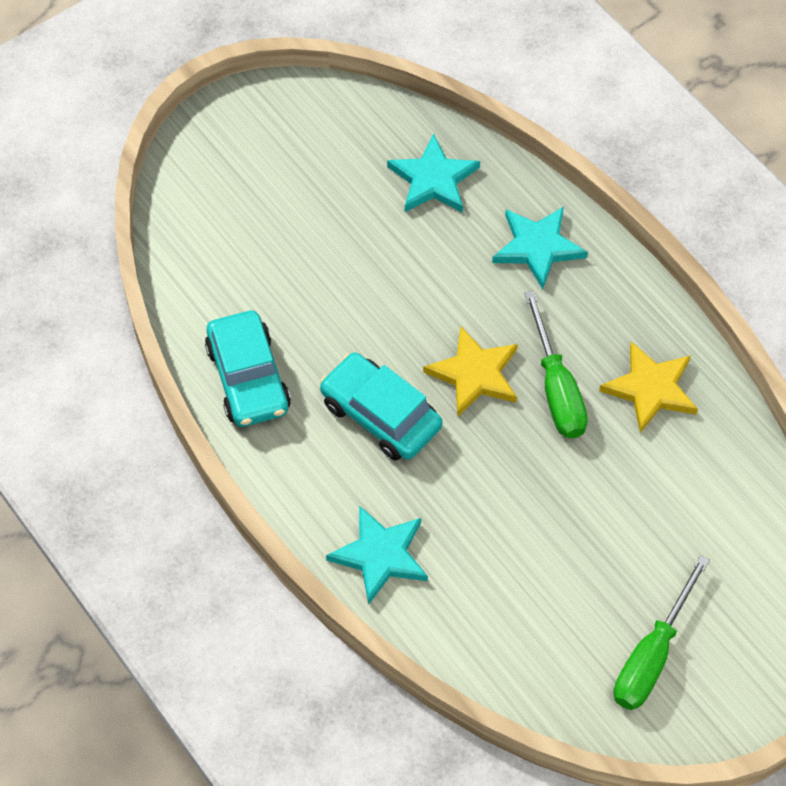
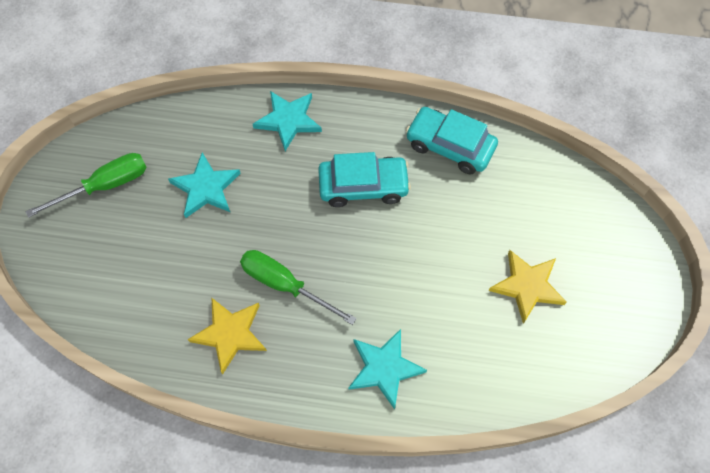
camera: 135 degrees right, 5 degrees up
turquoise star [387,134,480,213] -> turquoise star moved to [168,152,241,218]
yellow star [423,327,518,416] -> yellow star moved to [488,250,567,324]
green screwdriver [614,555,710,710] -> green screwdriver turned 75 degrees clockwise [25,153,147,218]

